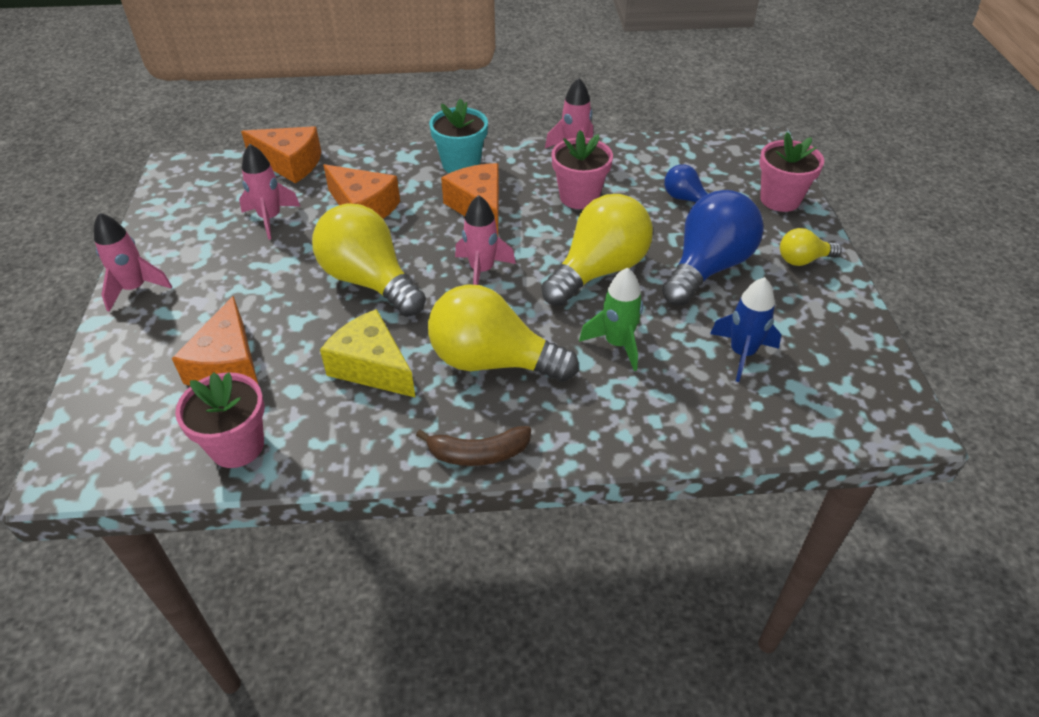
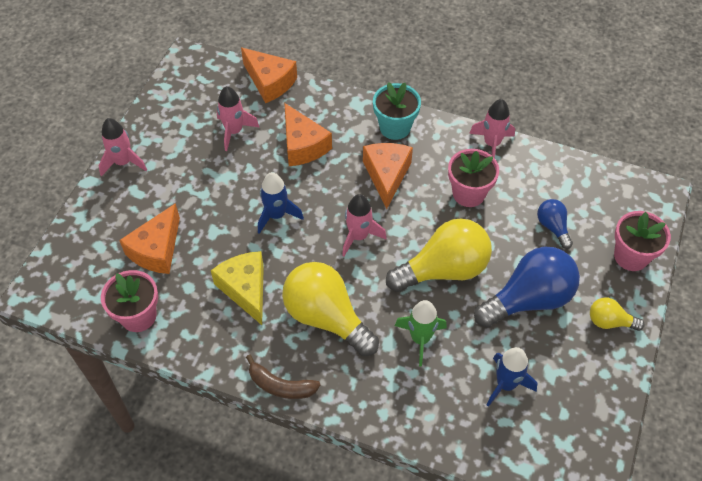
camera: 25 degrees right, 10 degrees up
yellow light bulb [312,204,426,317] -> blue rocket [258,172,304,234]

